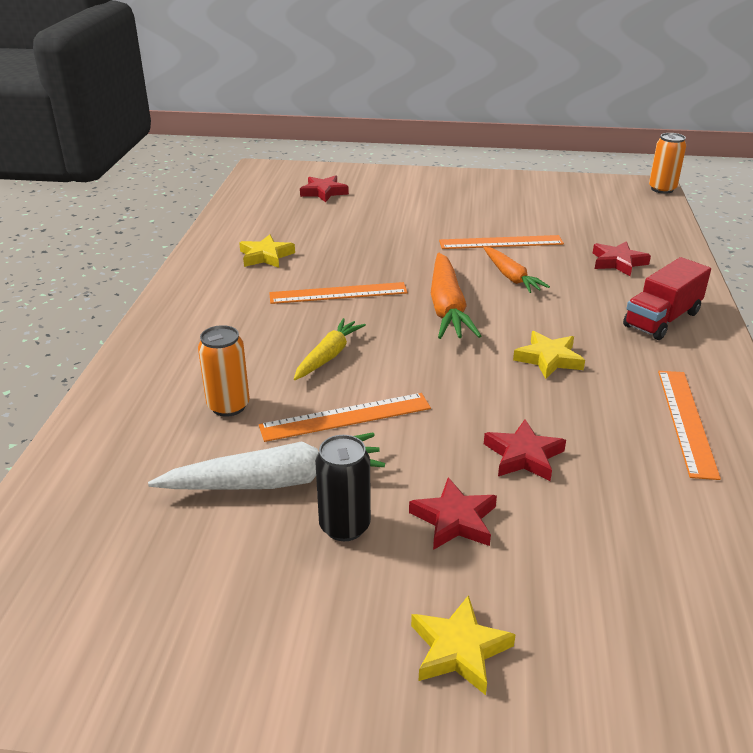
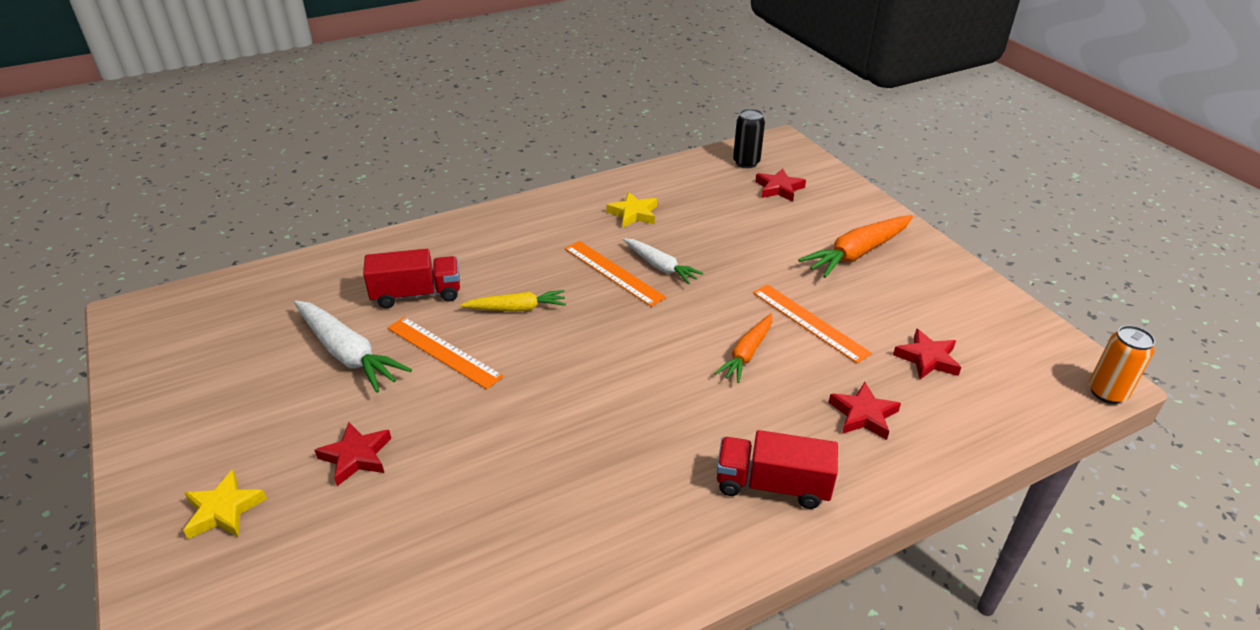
camera: 55 degrees right, 5 degrees up
orange can [198,325,250,417] -> red truck [363,249,460,308]
black can [315,435,371,541] -> black can moved to [733,109,765,168]
orange carrot [431,253,481,339] -> orange carrot moved to [798,215,913,278]
red star [484,419,566,481] -> red star moved to [893,329,961,379]
yellow star [513,331,585,379] -> none
orange ruler [658,371,721,480] -> none
none -> white carrot [623,238,703,284]

